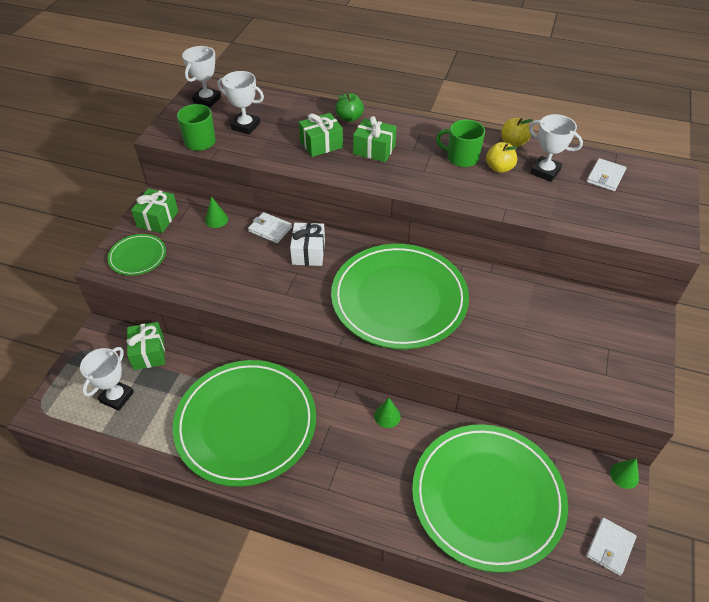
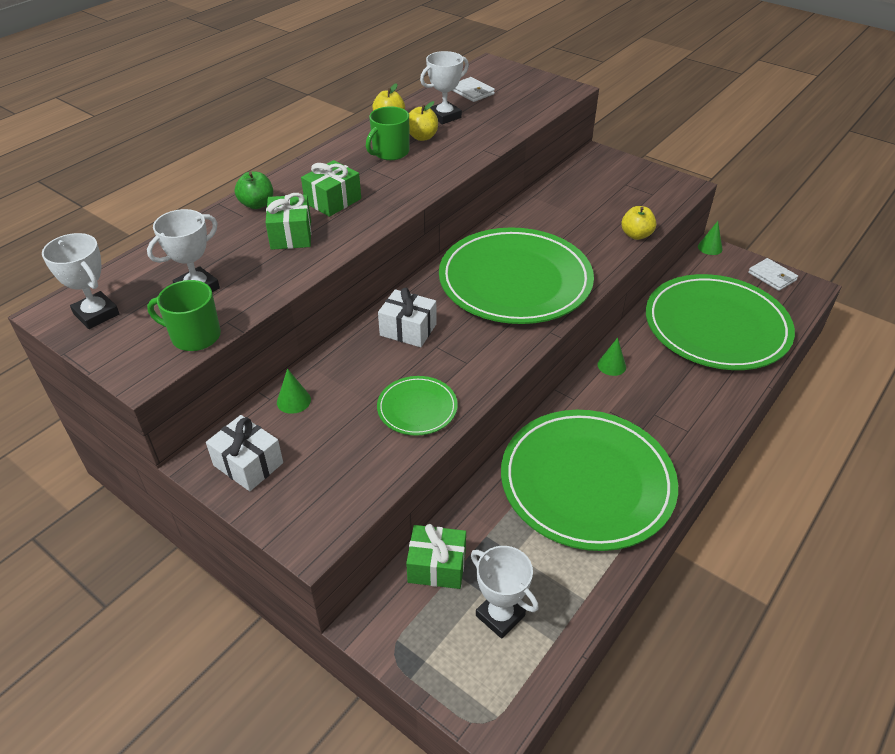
camera: 70 degrees left, 5 degrees down
green plate [107,234,166,275] -> green plate moved to [377,376,458,436]
green gift [131,188,178,233] -> white gift [206,415,283,491]
white wallet [248,212,292,243] -> none
none -> yellow apple [621,206,657,240]

